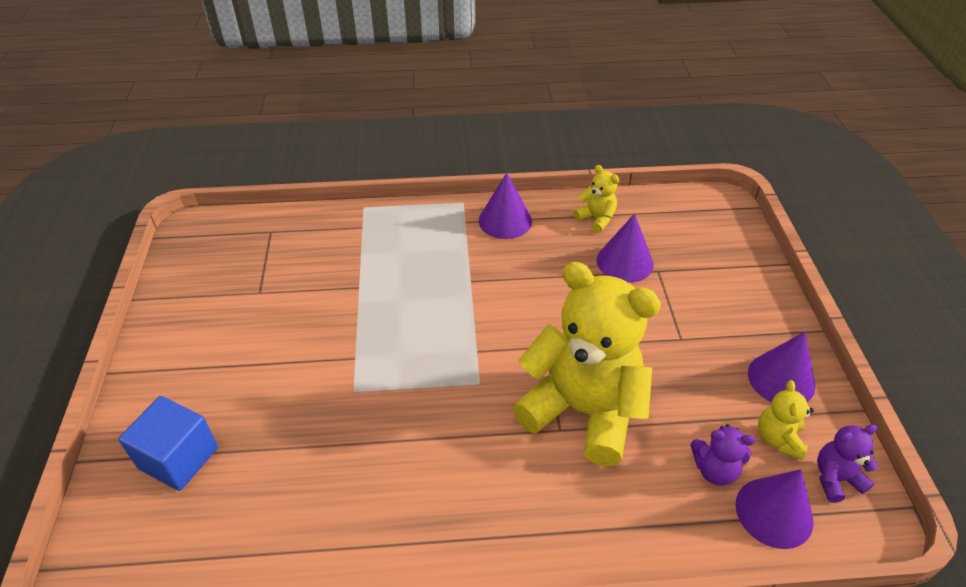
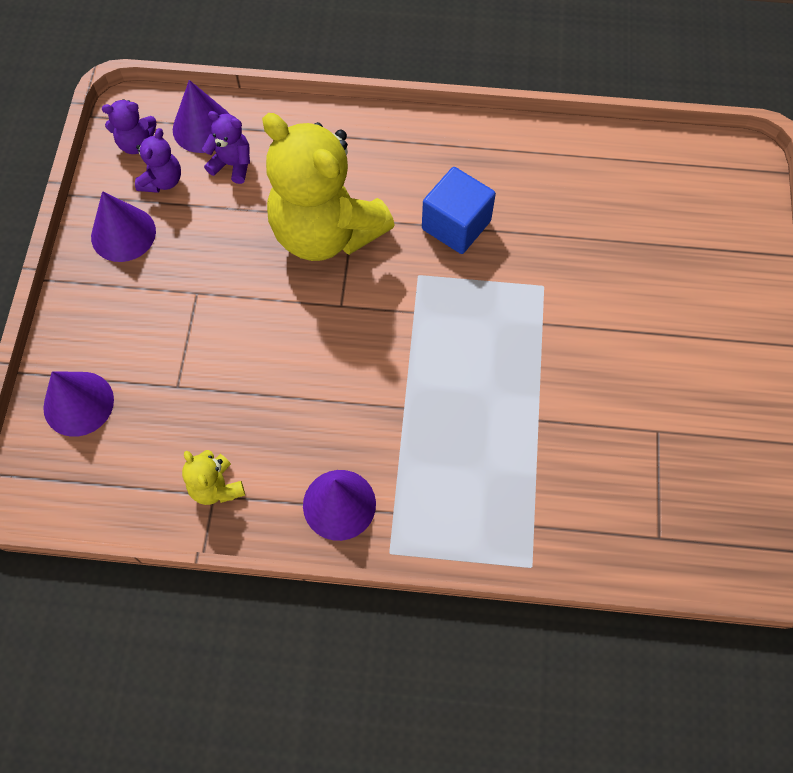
camera: 170 degrees left, 20 degrees up
blue cube [118,396,218,491] -> blue cube moved to [422,167,496,254]
purple cone [597,213,654,283] -> purple cone moved to [43,371,114,437]
yellow teddy bear [758,380,814,460] -> purple teddy bear [135,128,181,193]

